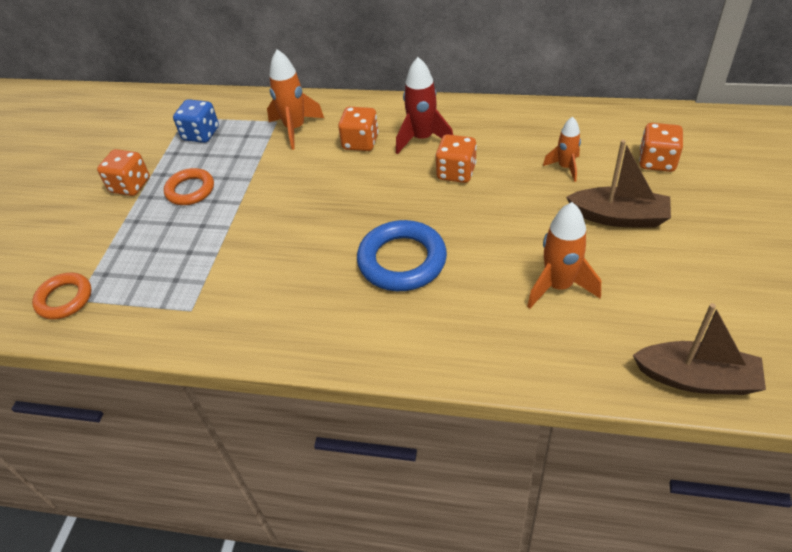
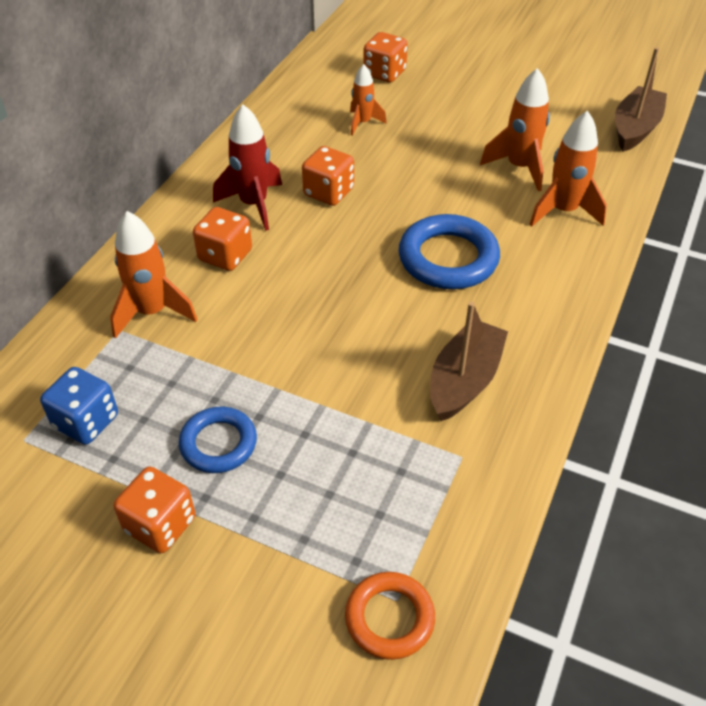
camera: 80 degrees left, 0 degrees up
orange ring [164,168,214,205] -> blue ring [179,407,257,473]
brown boat [566,140,671,228] -> brown boat moved to [430,302,508,421]
none -> orange rocket [529,111,607,226]

